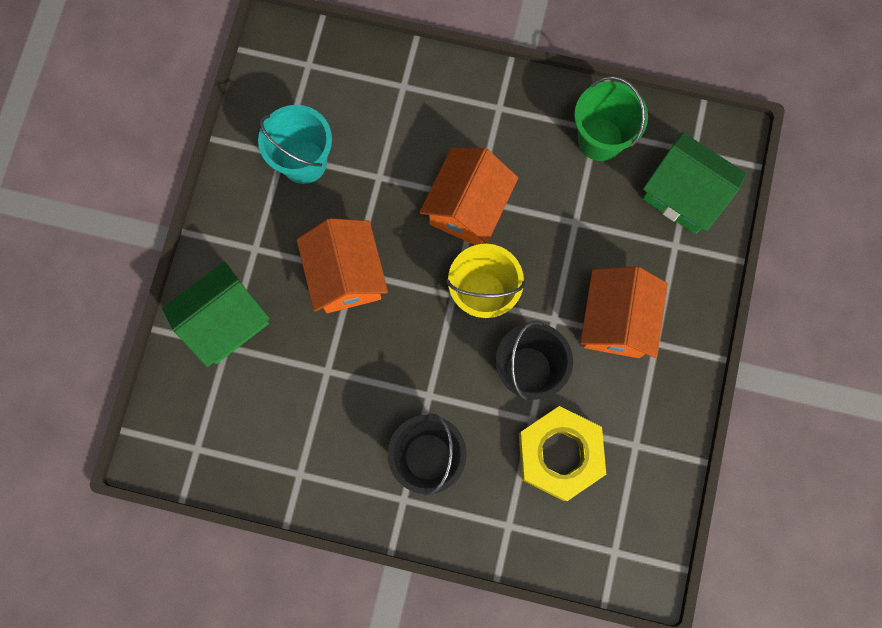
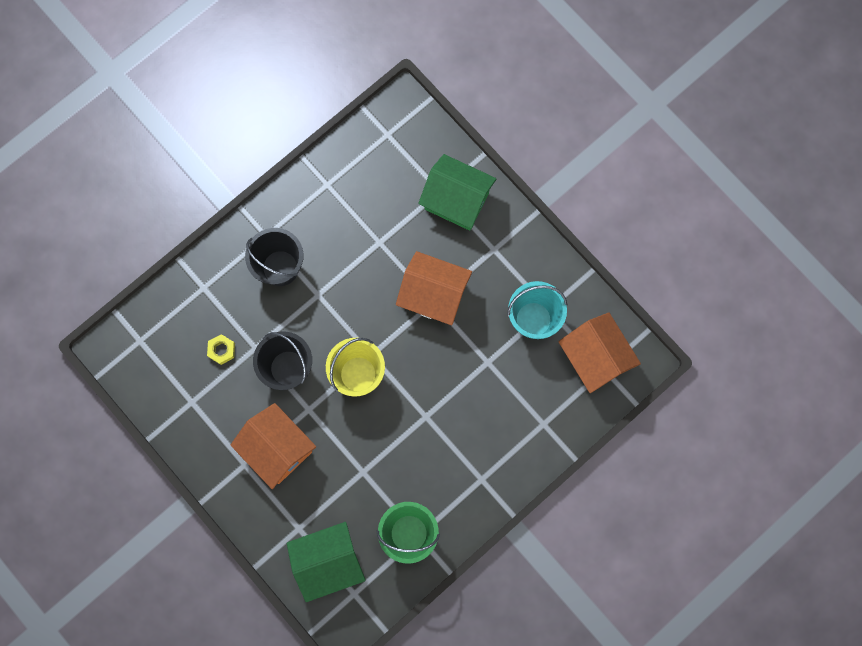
camera: 125 degrees right, 0 degrees up
green house [162,261,270,367] -> green house turned 60 degrees counterclockwise [418,154,496,231]
orange house [420,148,518,245] -> orange house moved to [559,312,641,393]
yellow nut [519,406,606,501] -> yellow nut [207,334,235,365], size x0.42

